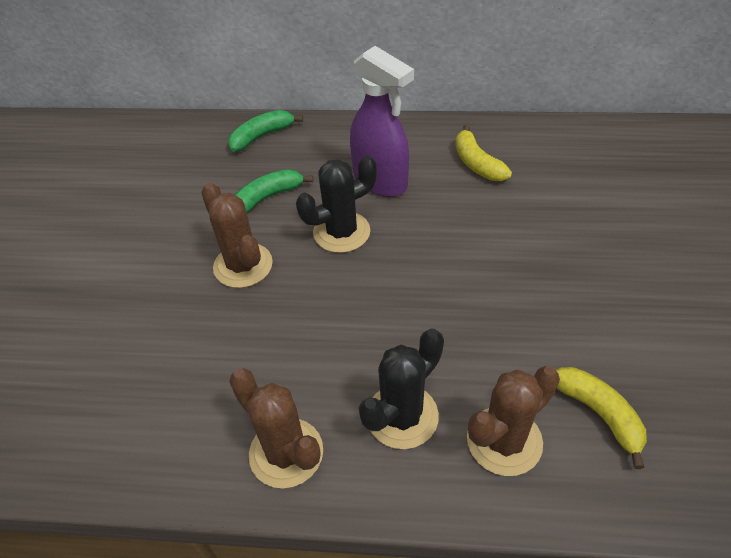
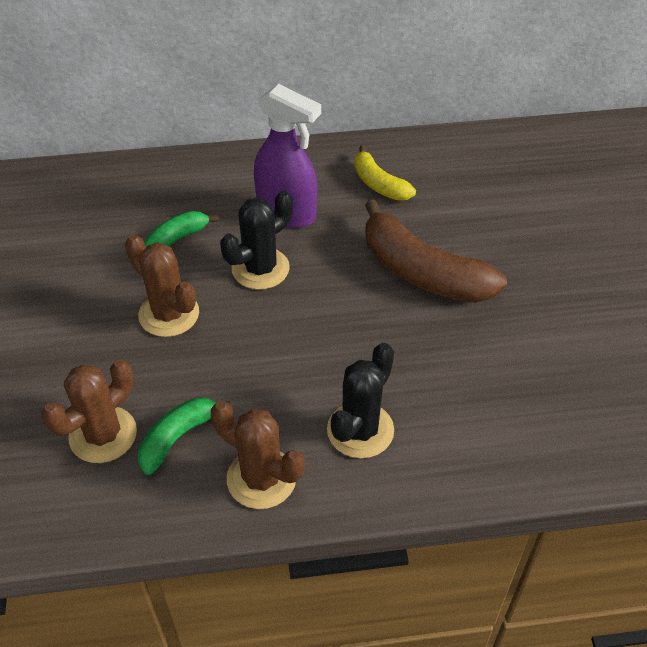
camera: 15 degrees left, 0 degrees up
green banana [228,110,303,152] -> green banana moved to [138,397,231,475]
brown cactus [467,366,560,476] -> brown cactus moved to [41,360,137,463]
yellow banana [556,367,647,469] -> none
none -> brown banana [365,200,507,303]

